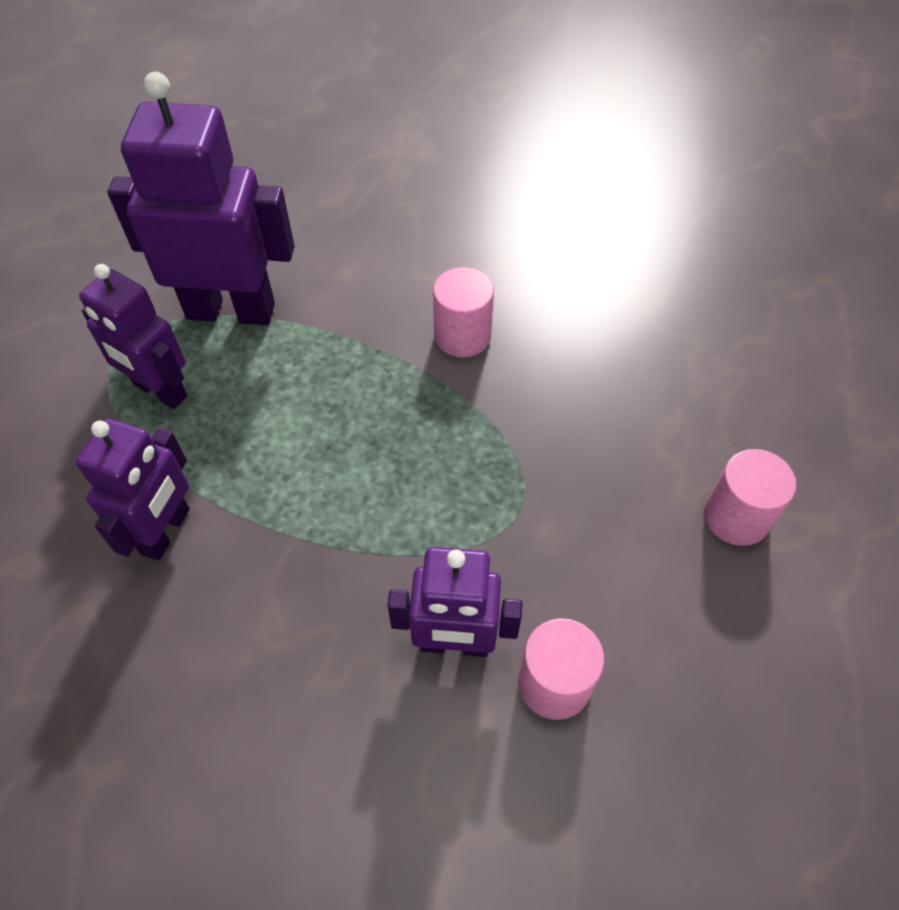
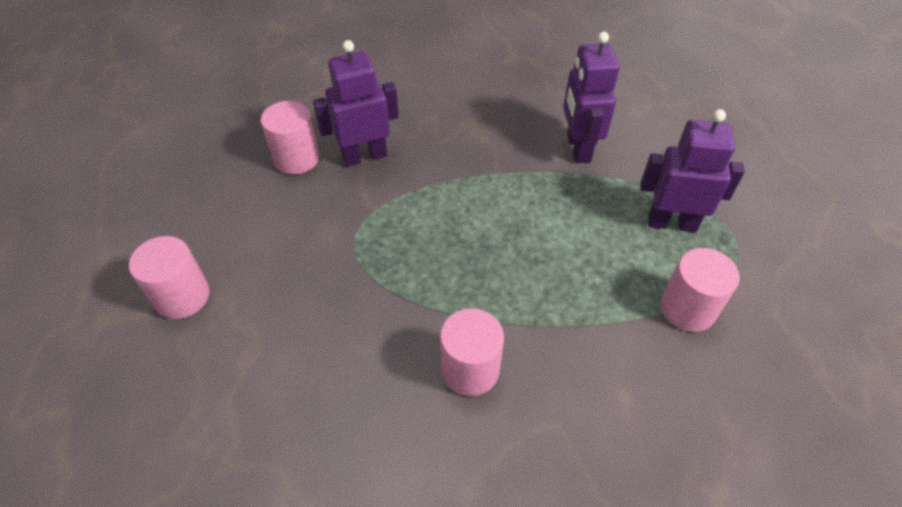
camera: 155 degrees right, 5 degrees down
purple robot [107,72,295,325] -> pink cylinder [661,248,740,332]

